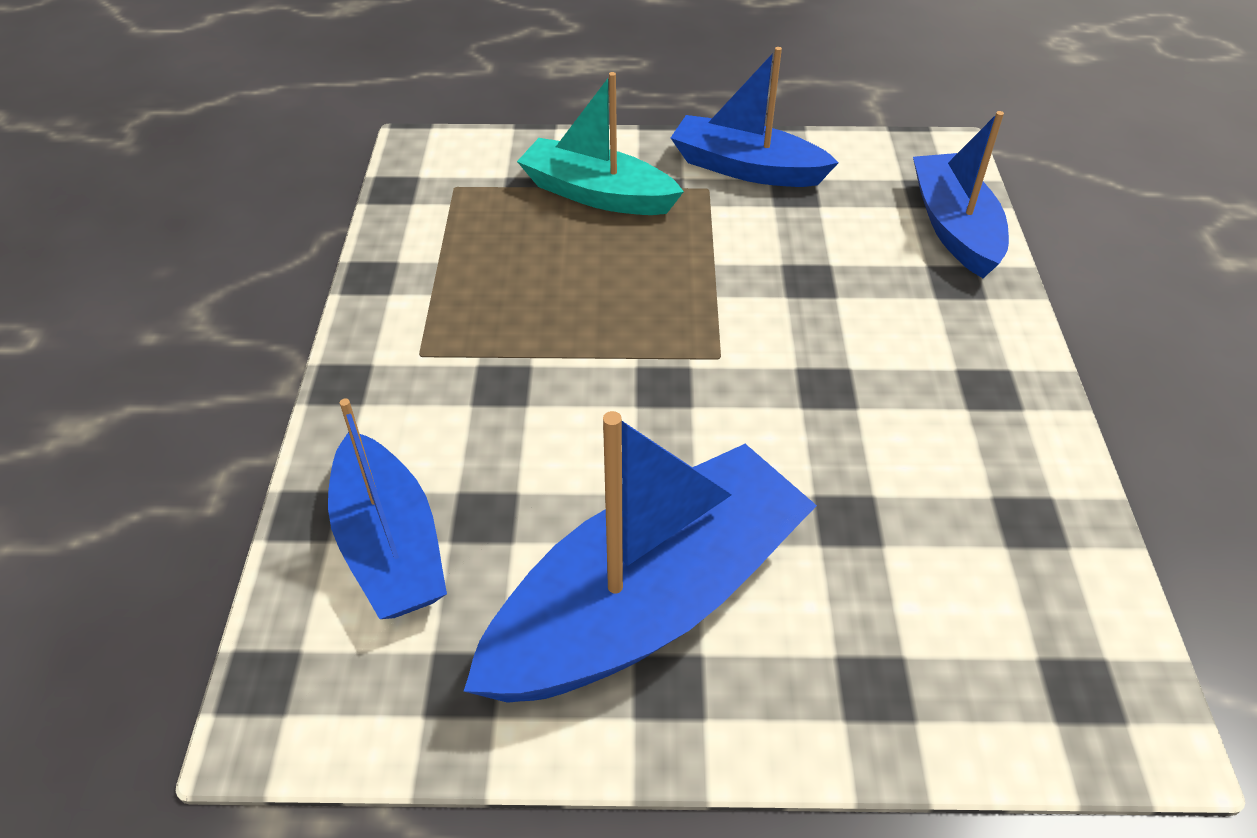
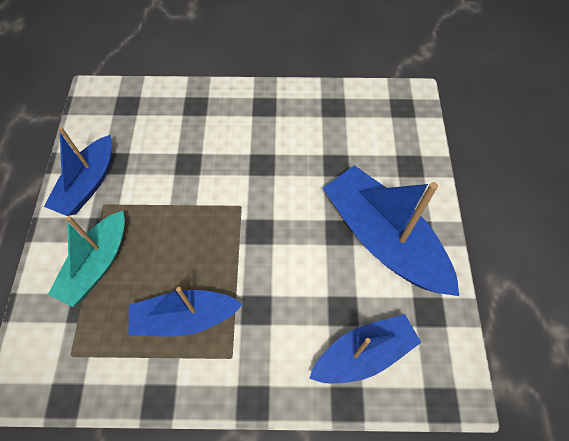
camera: 90 degrees left, 15 degrees up
blue boat [913,111,1009,278] -> blue boat moved to [129,287,243,336]

